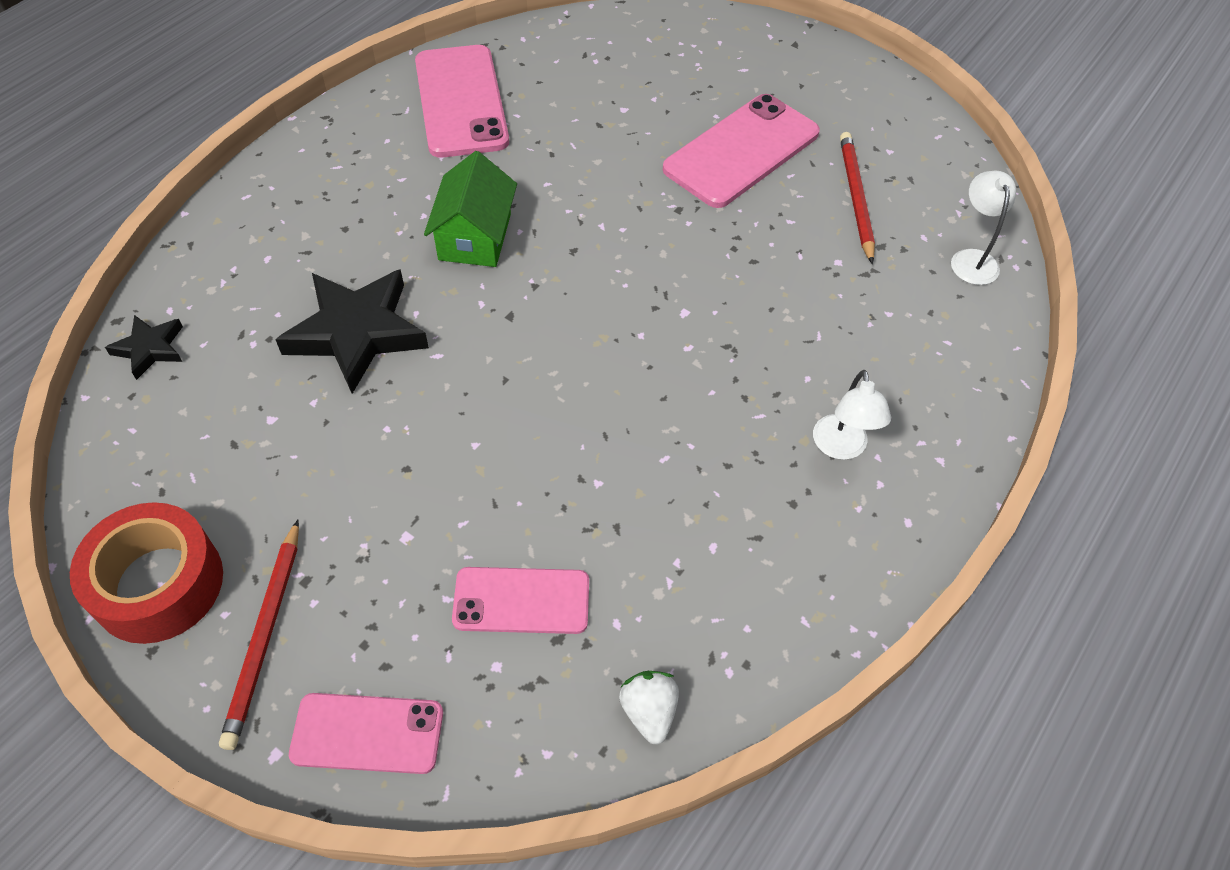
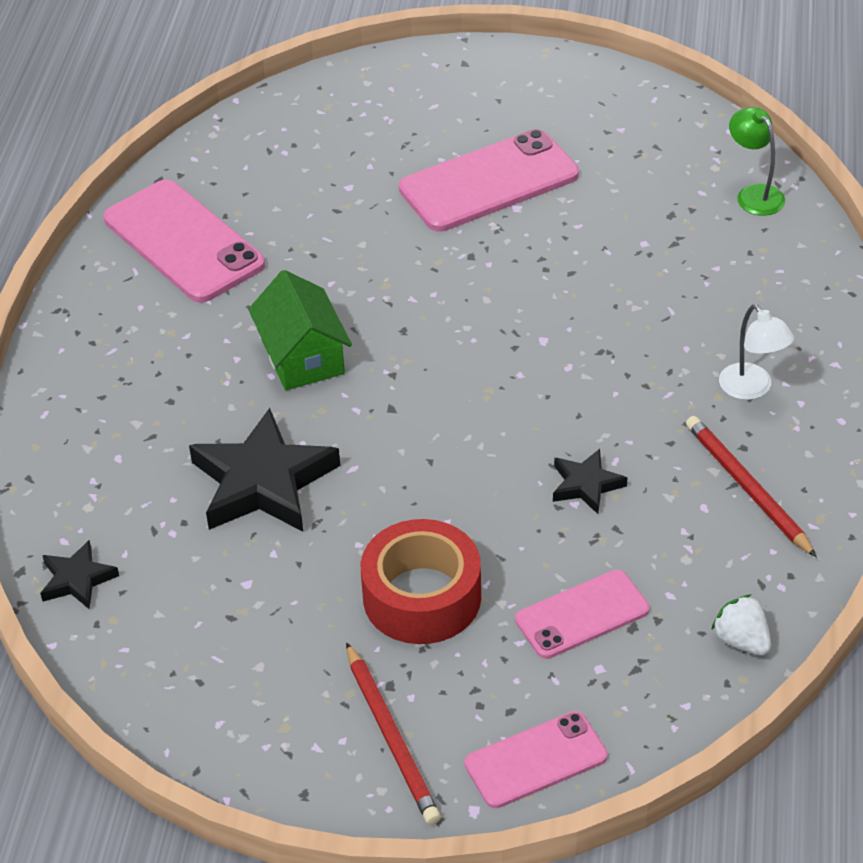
camera: 25 degrees left, 10 degrees down
red tape [70,502,223,644] -> red tape moved to [361,519,481,644]
pink phone [663,94,820,208] -> pink phone turned 45 degrees clockwise [399,129,579,232]
red pencil [840,132,875,264] -> red pencil moved to [686,416,817,558]
white lamp [951,171,1016,285] -> green lamp [729,107,785,216]
none -> black star [553,449,627,514]

